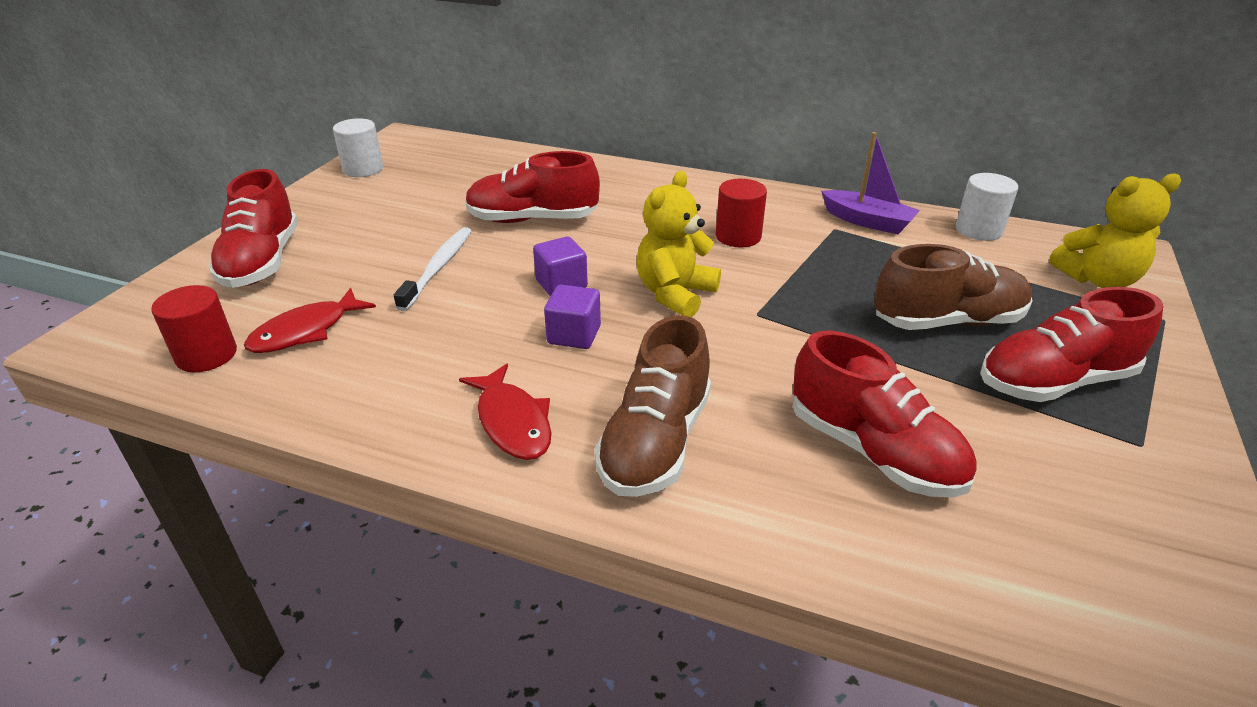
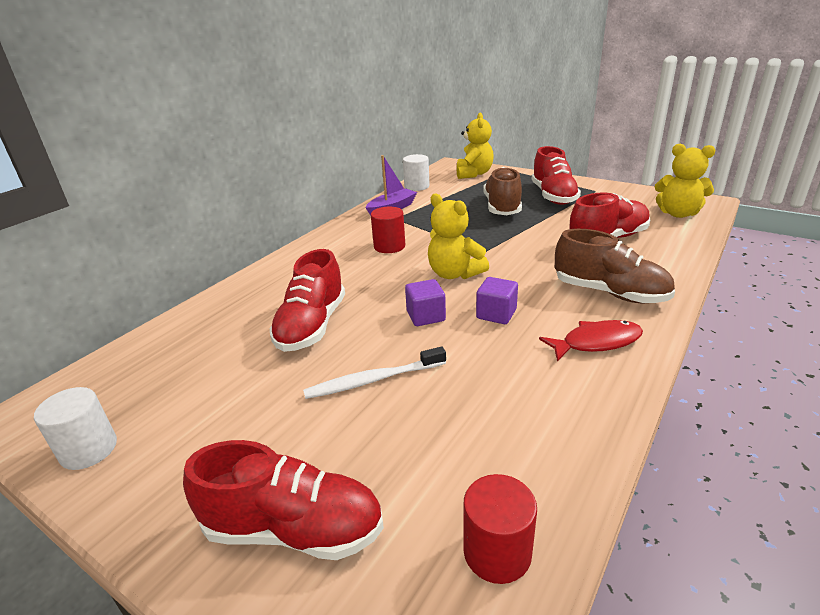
camera: 75 degrees left, 5 degrees down
red fish [244,288,376,353] -> none
white toothbrush [394,227,471,311] -> white toothbrush turned 45 degrees counterclockwise [303,346,446,399]
none -> yellow teddy bear [654,144,716,218]

